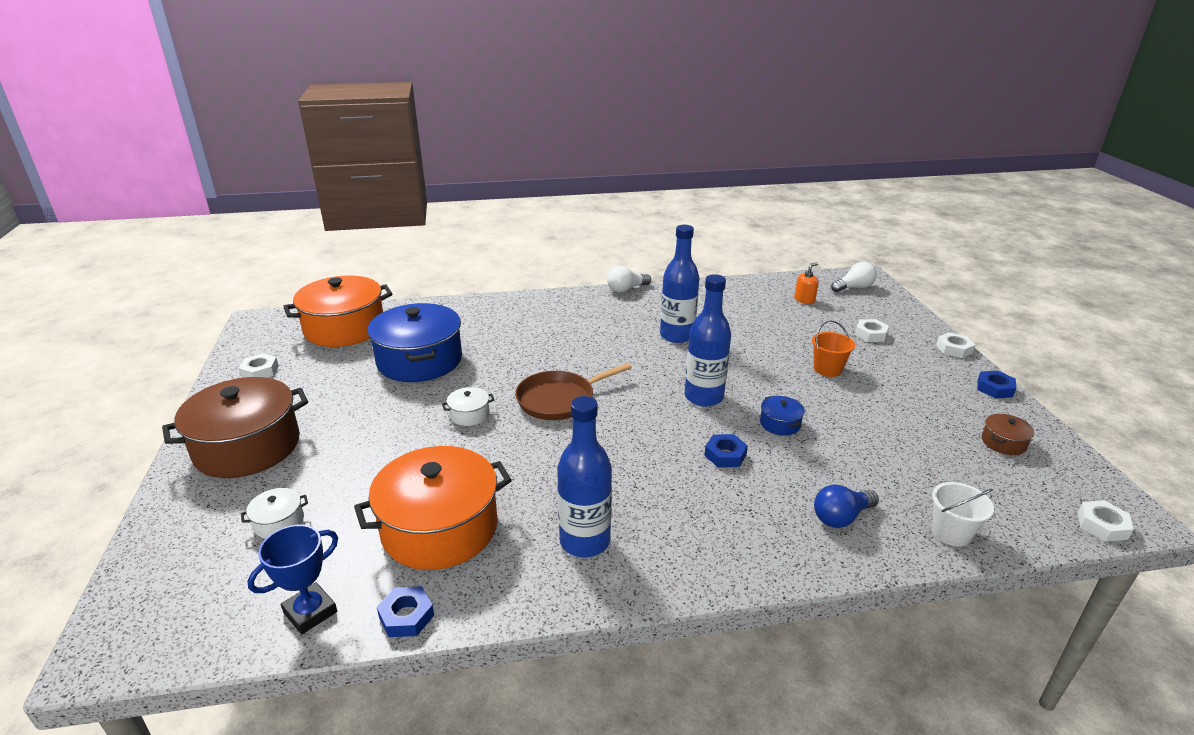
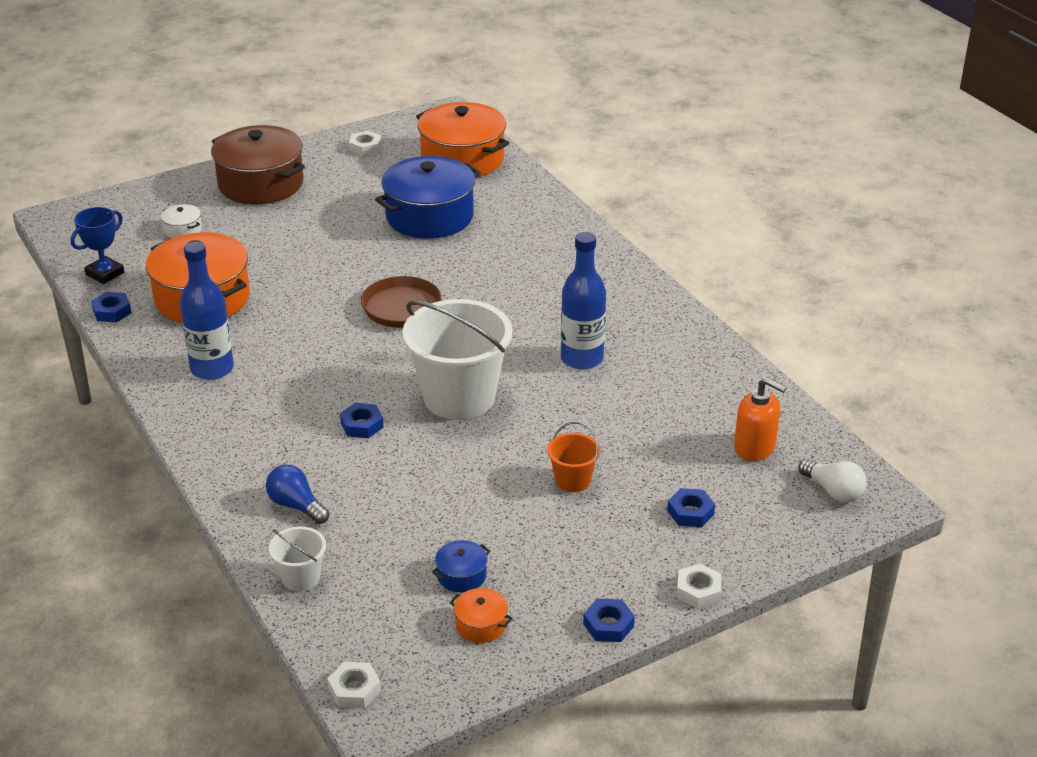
camera: 70 degrees right, 5 degrees up
blue trophy [247,525,338,634] -> blue trophy turned 75 degrees counterclockwise [71,207,124,284]
white pot [442,387,494,426] -> none
white light bulb [607,266,651,293] -> none
blue bottle [685,274,731,407] -> white bucket [403,299,513,420]
blue pot [760,396,805,436] -> blue pot moved to [432,540,490,592]
orange soap dispenser [794,262,819,304] -> orange soap dispenser [734,377,787,461], size x1.53
white nut [855,319,889,342] -> blue nut [667,488,715,527]
brown pot [982,414,1034,455] -> orange pot [450,588,513,643]

